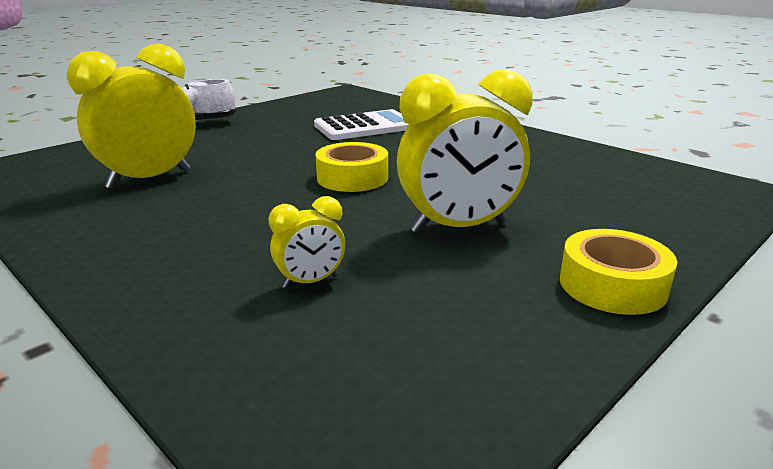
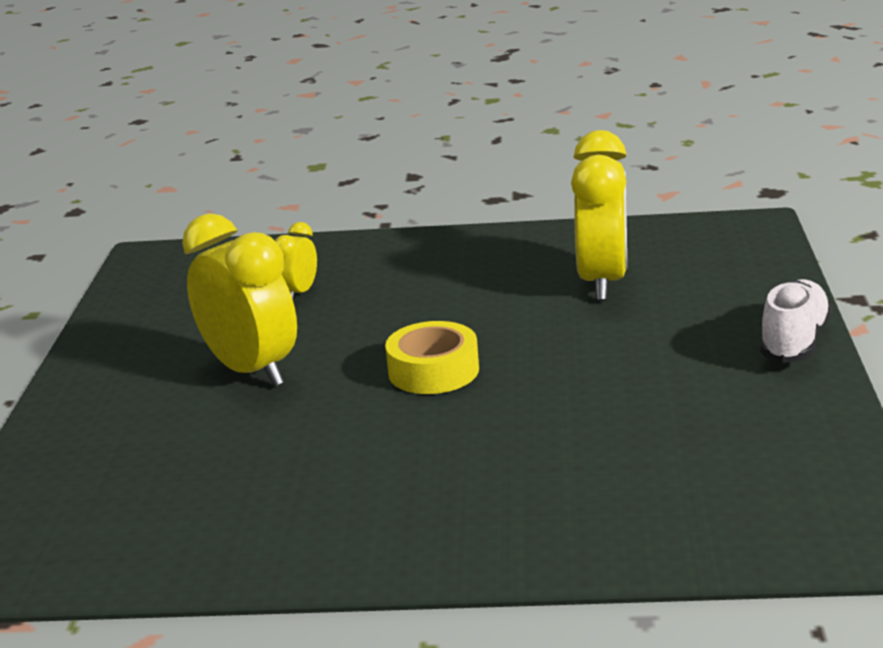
camera: 140 degrees right, 0 degrees up
white calculator [314,109,409,140] -> none
yellow clock [397,70,533,234] -> yellow clock turned 105 degrees clockwise [182,213,297,387]
yellow tape [560,229,677,315] -> none

